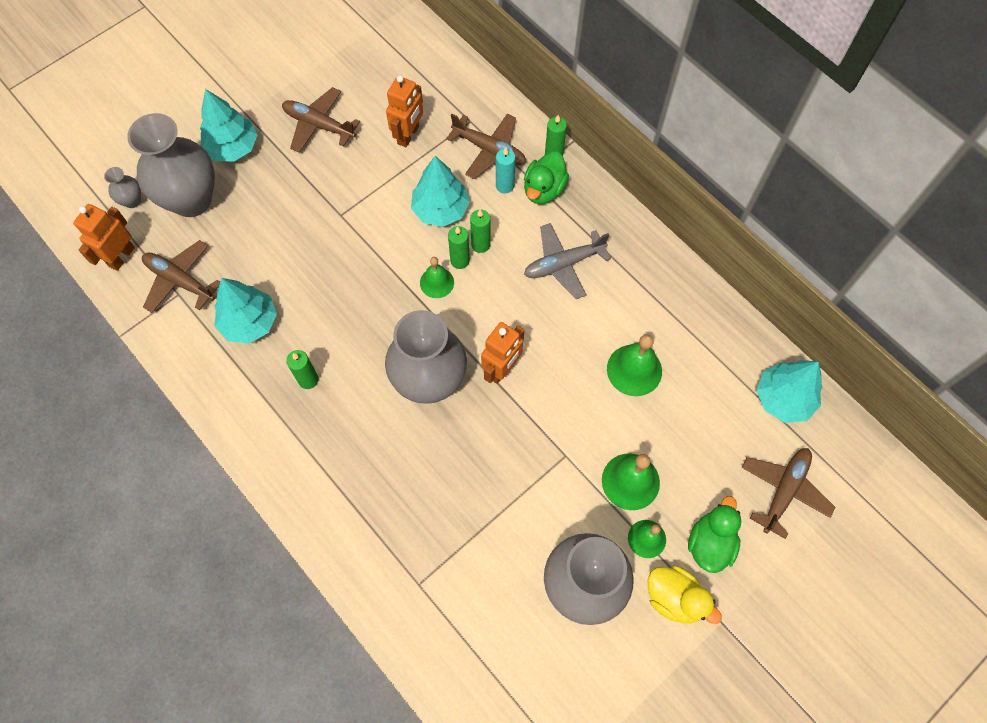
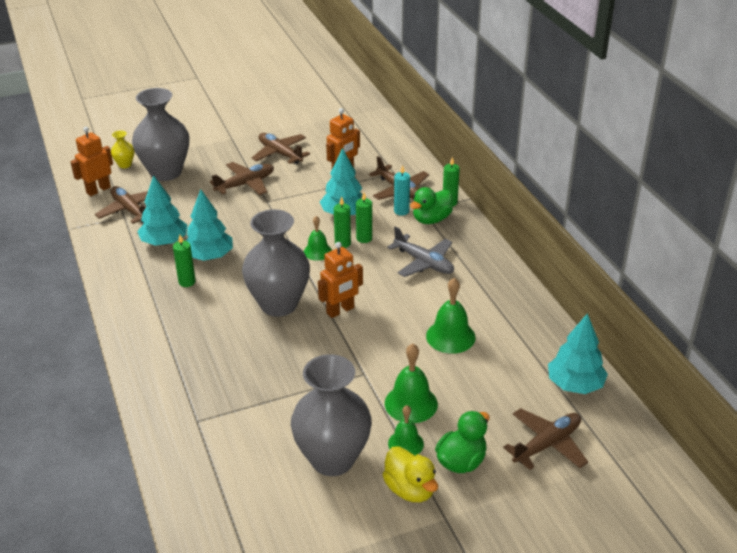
camera: 20 degrees right, 30 degrees down
grey vase [104,167,141,208] -> yellow vase [111,130,134,168]
turquoise tree [200,89,257,162] -> turquoise tree moved to [186,189,233,261]
grey plane [524,223,611,299] -> grey plane turned 135 degrees counterclockwise [387,226,454,277]
none -> brown plane [209,162,274,195]

